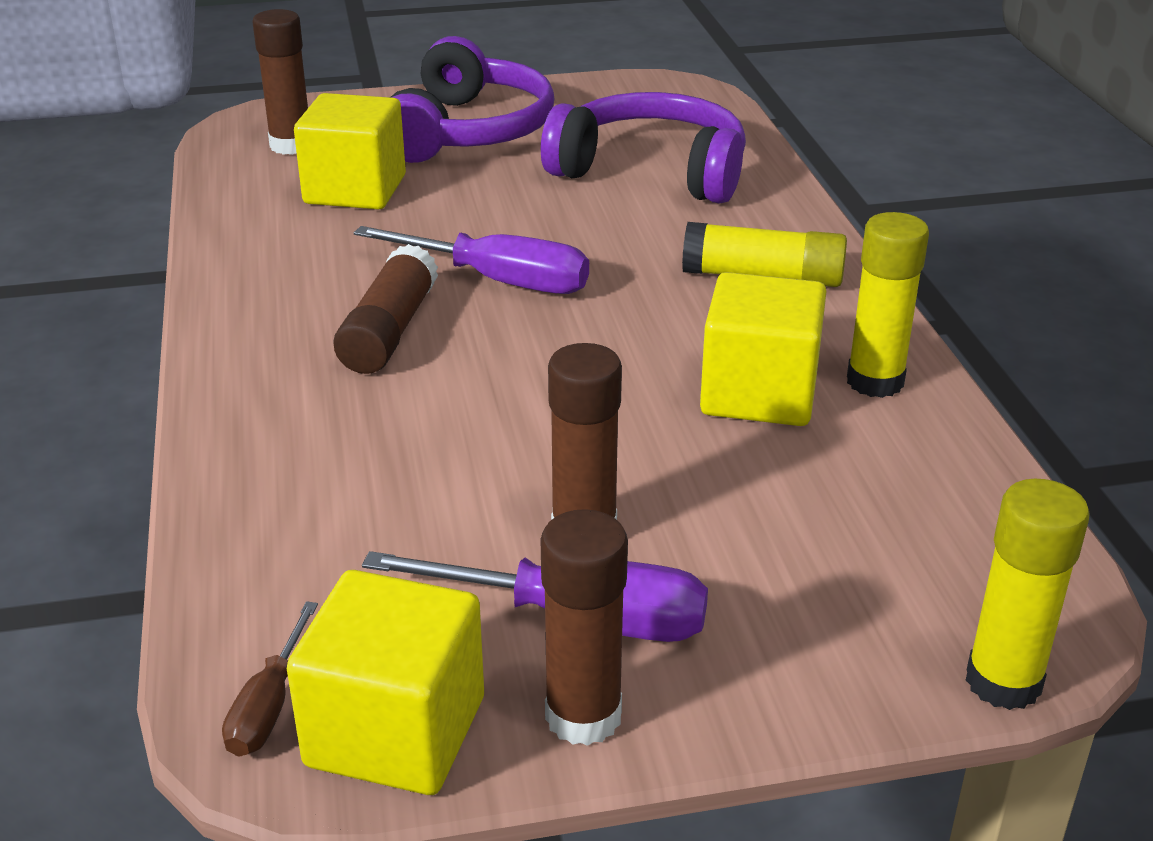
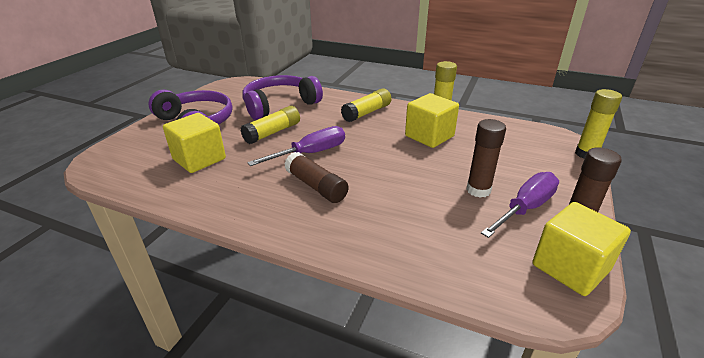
camera: 55 degrees left, 0 degrees up
brown screwdriver [222,601,318,757] -> none
brown glue stick [252,9,308,155] -> none
none -> yellow glue stick [240,106,300,144]

